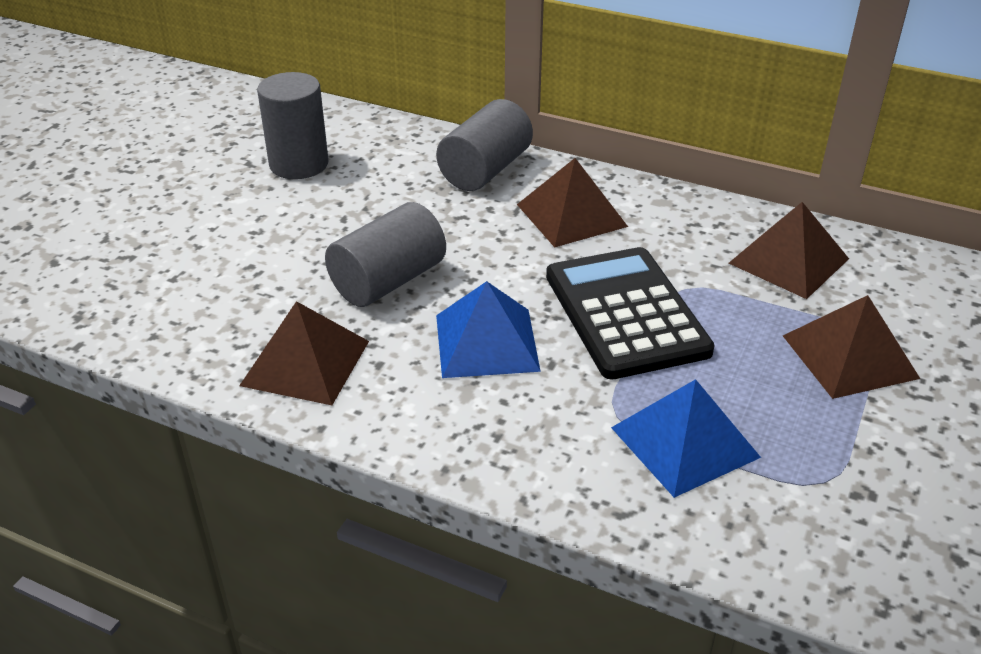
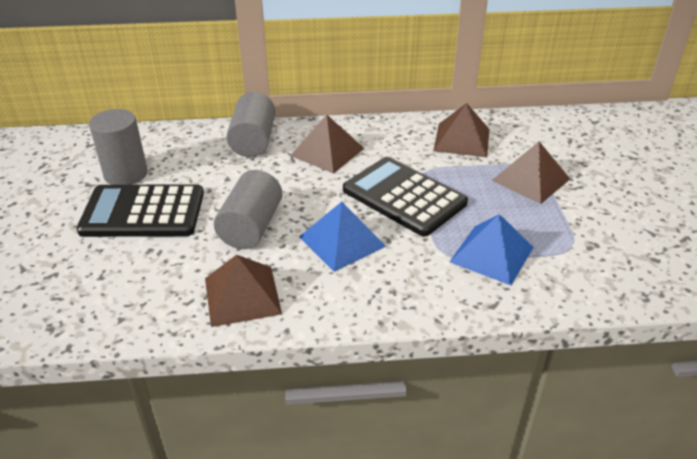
camera: 30 degrees left, 0 degrees up
none -> black calculator [76,184,204,237]

